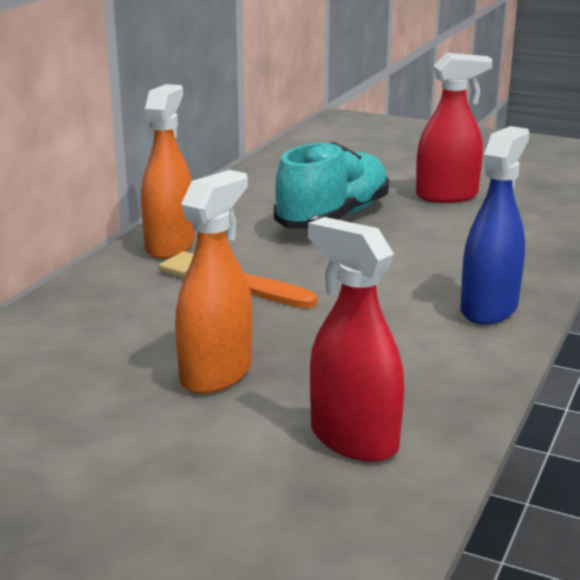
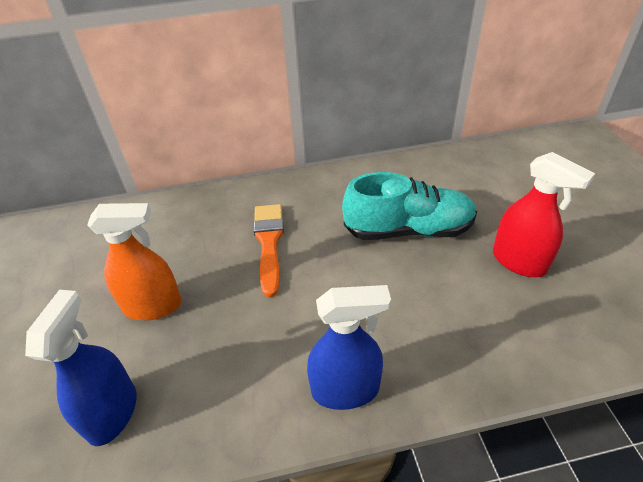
camera: 55 degrees right, 20 degrees up
orange spray bottle [141,84,195,259] -> none
red spray bottle [308,217,404,462] -> blue spray bottle [25,290,137,446]

